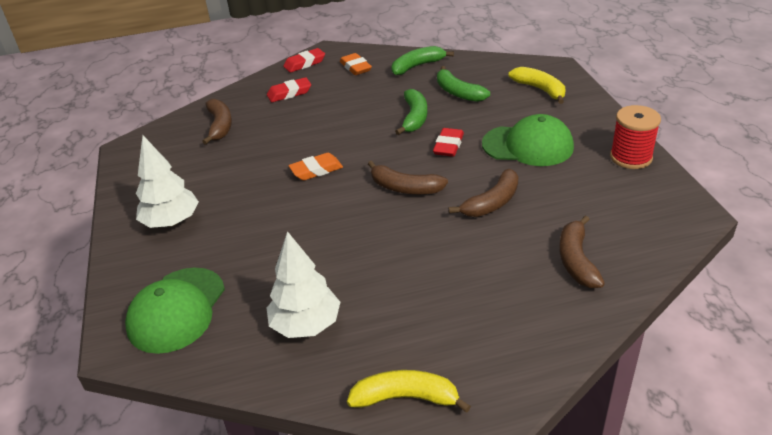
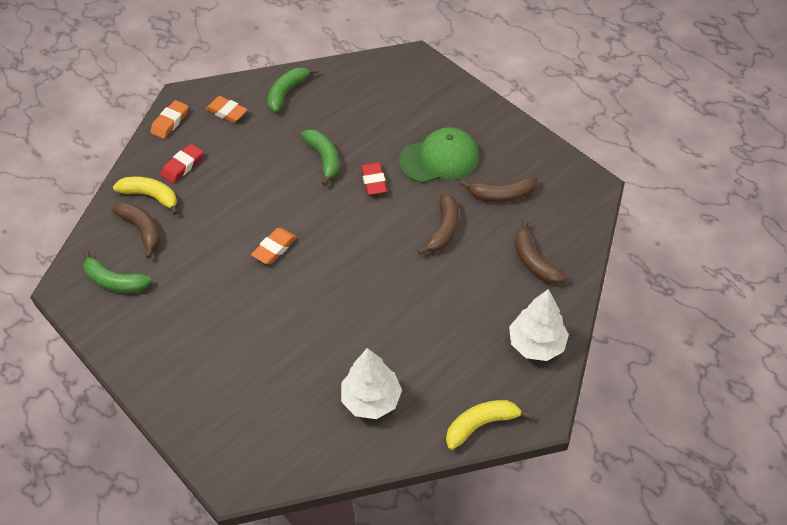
camera: 30 degrees left, 15 degrees up
green cap [125,268,225,354] -> none
white tree [136,135,199,228] -> white tree moved to [509,289,569,361]
red eraser [283,48,325,73] -> orange eraser [150,100,188,139]
brown banana [368,161,448,194] -> brown banana moved to [460,176,537,202]
green banana [437,66,490,102] -> green banana moved to [83,251,152,293]
yellow banana [508,67,565,104] -> yellow banana moved to [113,177,178,215]
red spool [610,105,661,169] -> none

